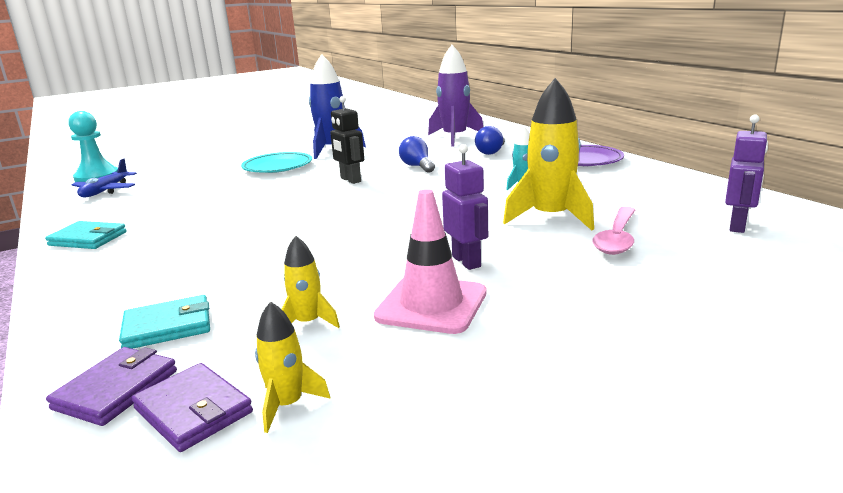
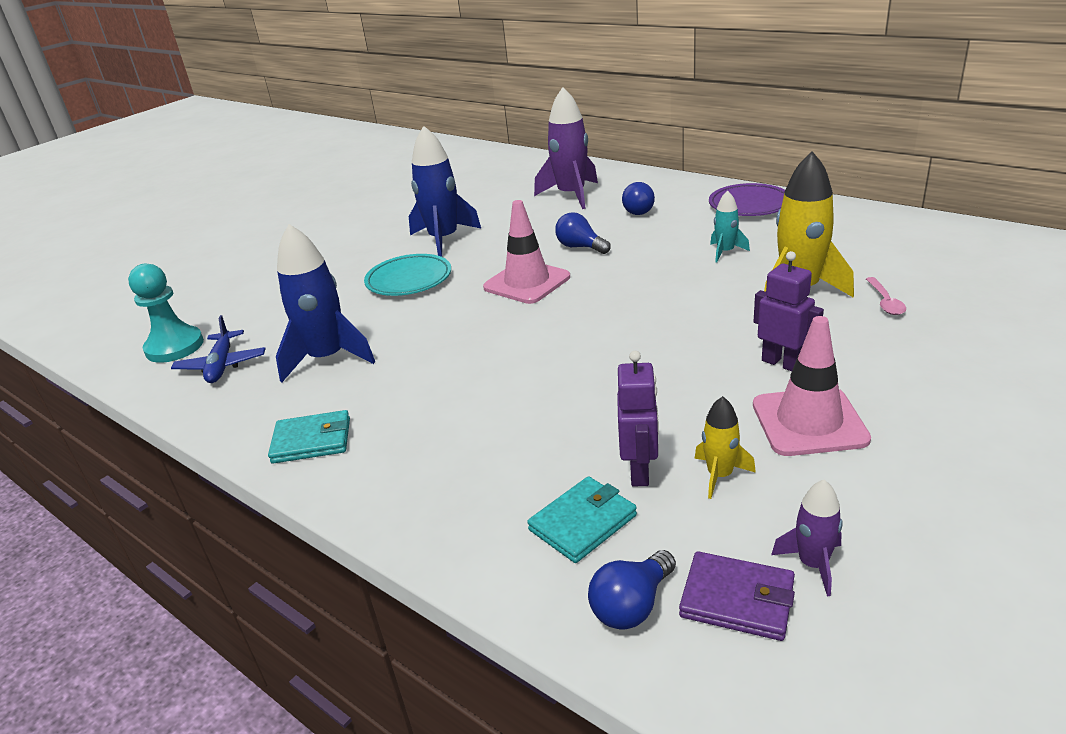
camera: 20 degrees left, 10 degrees up
purple wallet [46,347,177,426] -> blue light bulb [588,550,676,629]
yellow rocket [255,301,331,433] -> purple rocket [771,480,843,597]
black robot [330,96,364,184] -> pink traffic cone [483,200,570,304]
pink spoon [592,207,635,255] -> pink spoon [866,277,906,315], size x0.61
purple robot [725,115,768,233] -> purple robot moved to [617,351,659,487]
none -> blue rocket [276,224,375,382]

